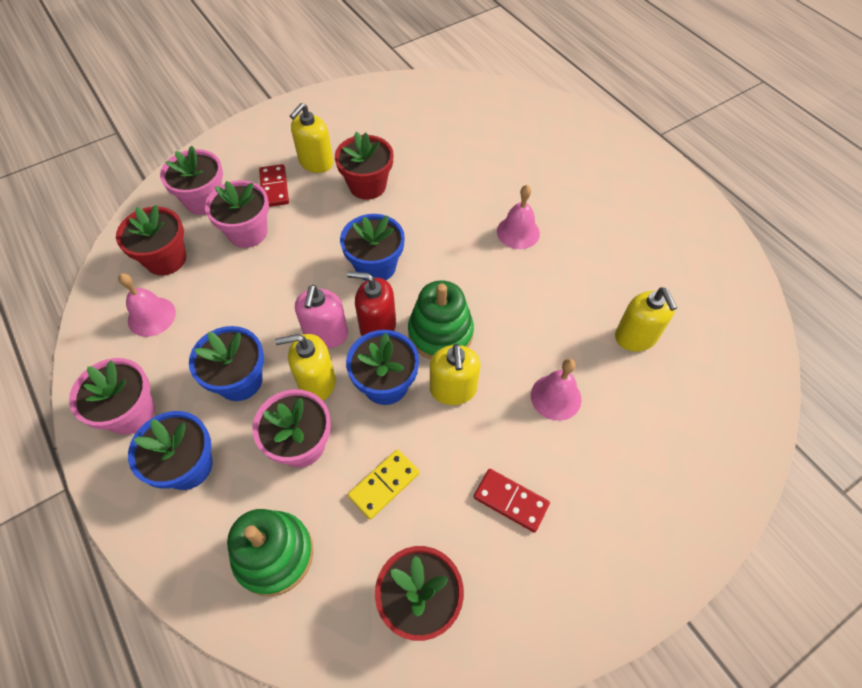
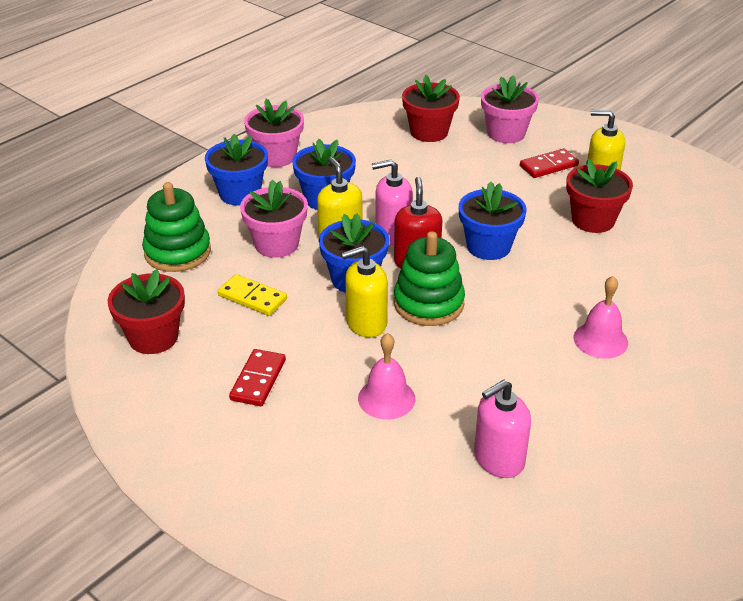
camera: 75 degrees right, 20 degrees down
pink bell [118,273,176,337] -> none
pink flower pot [205,180,269,248] -> none
yellow soap dispenser [615,287,677,351] -> pink soap dispenser [474,380,531,478]

